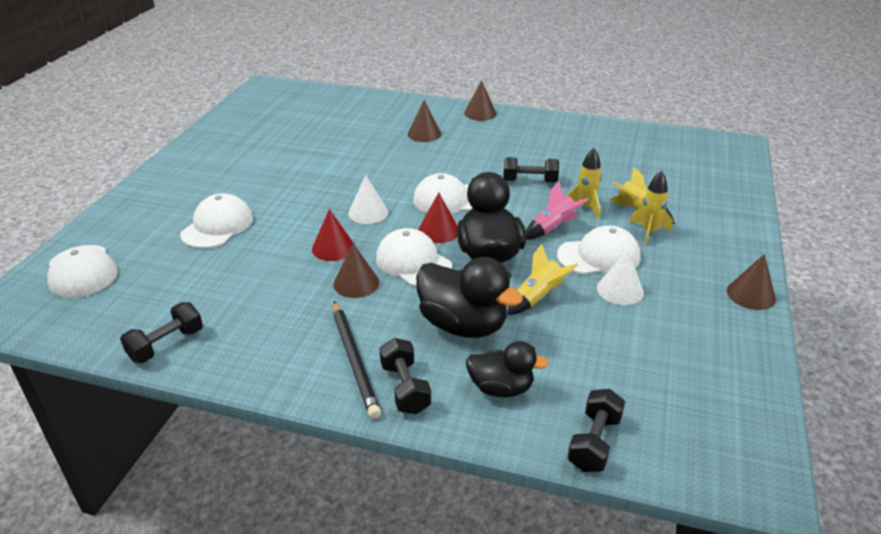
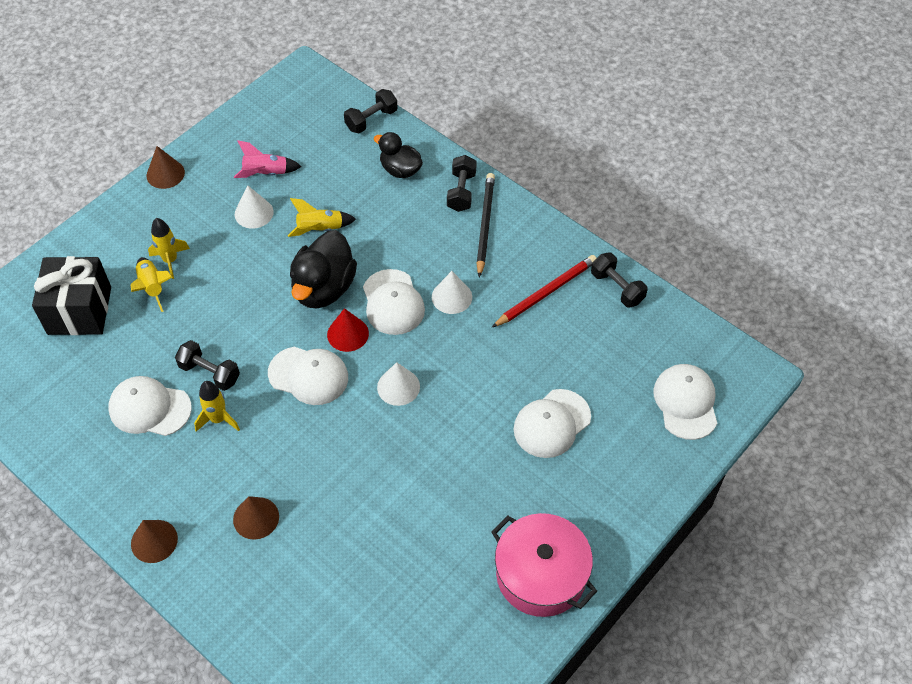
camera: 155 degrees left, 20 degrees up
black dumbbell [120,302,203,363] -> black dumbbell turned 75 degrees clockwise [591,253,648,307]
red cone [312,209,355,261] -> none
brown cone [333,243,379,298] -> white cone [432,271,472,314]
black duck [416,257,523,338] -> none
pink rocket [526,182,589,240] -> pink rocket moved to [234,140,302,178]
white cap [557,225,640,275] -> white cap moved to [108,376,192,436]
yellow rocket [566,148,602,219] -> yellow rocket moved to [194,381,240,432]
none -> black gift [32,256,111,335]
none -> pink pot [491,513,597,617]
none -> red pencil [492,255,597,327]

